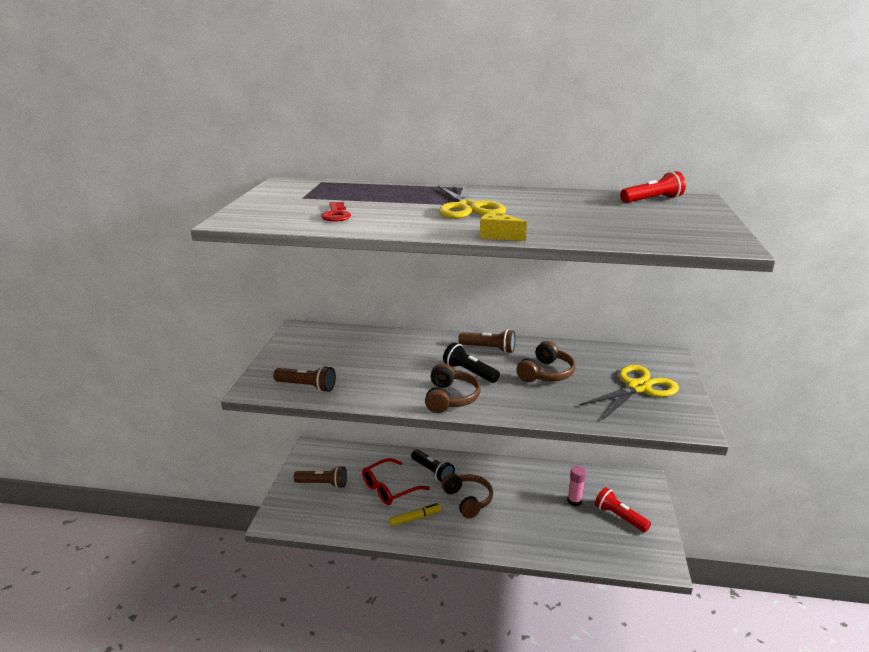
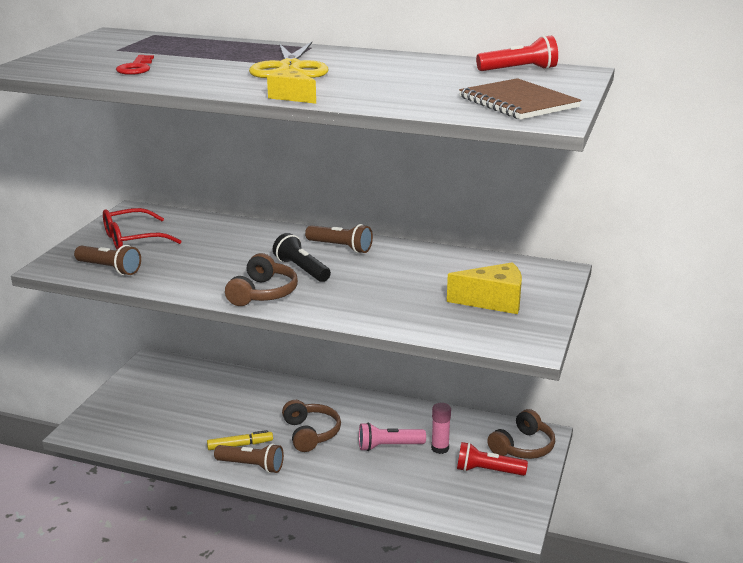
camera: 10 degrees right, 0 degrees up
brown flashlight [294,466,347,488] -> brown flashlight moved to [214,444,284,473]
red glasses [362,458,430,505] -> red glasses moved to [103,208,182,249]
black flashlight [411,450,455,482] -> none
brown headphones [516,341,575,382] -> brown headphones moved to [487,409,555,459]
yellow scissors [579,365,679,420] -> yellow cheese [447,262,522,314]
red flashlight [595,487,651,532] -> red flashlight turned 45 degrees counterclockwise [457,442,528,476]
none -> pink flashlight [359,422,426,451]
none -> brown notebook [459,78,582,120]

